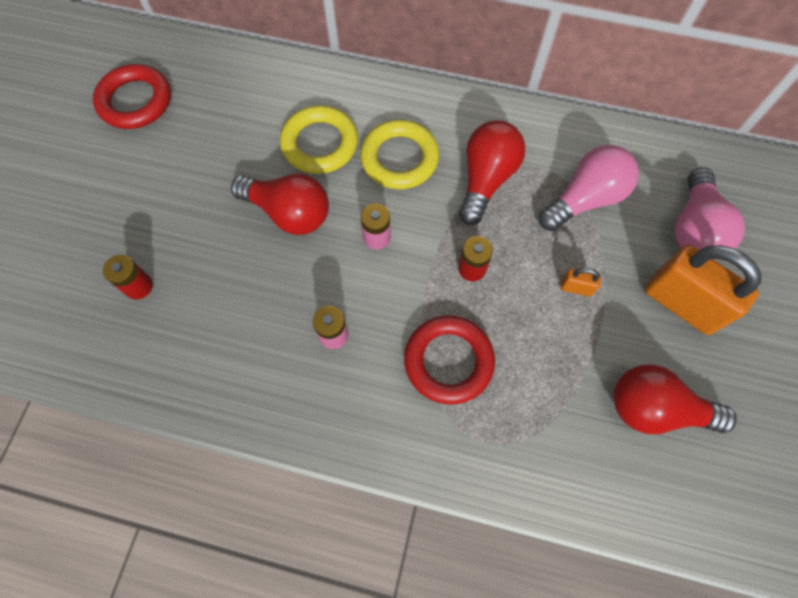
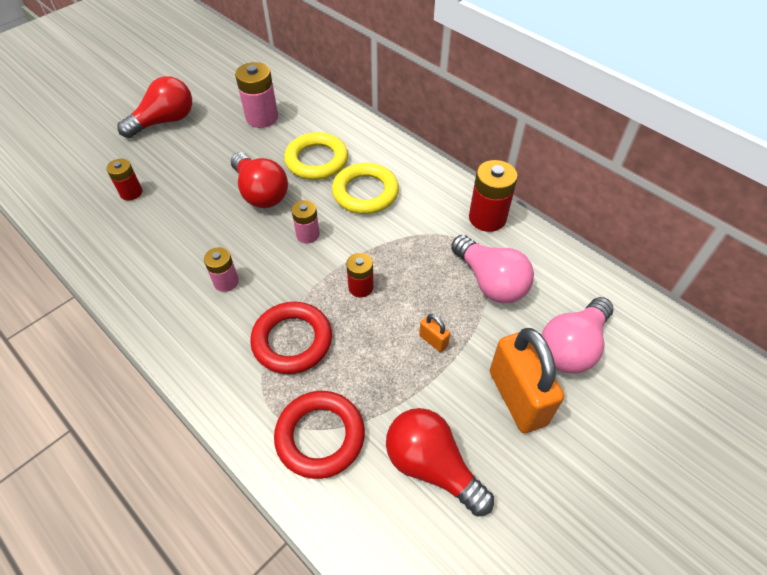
camera: 30 degrees right, 15 degrees down
red ring [93,64,171,129] -> red ring moved to [274,391,365,479]
red light bulb [459,120,525,225] -> red light bulb moved to [118,76,192,138]
pink light bulb [539,145,639,231] -> pink light bulb turned 60 degrees clockwise [451,235,534,303]
none -> pink battery [235,62,278,128]
none -> red battery [469,160,518,232]

